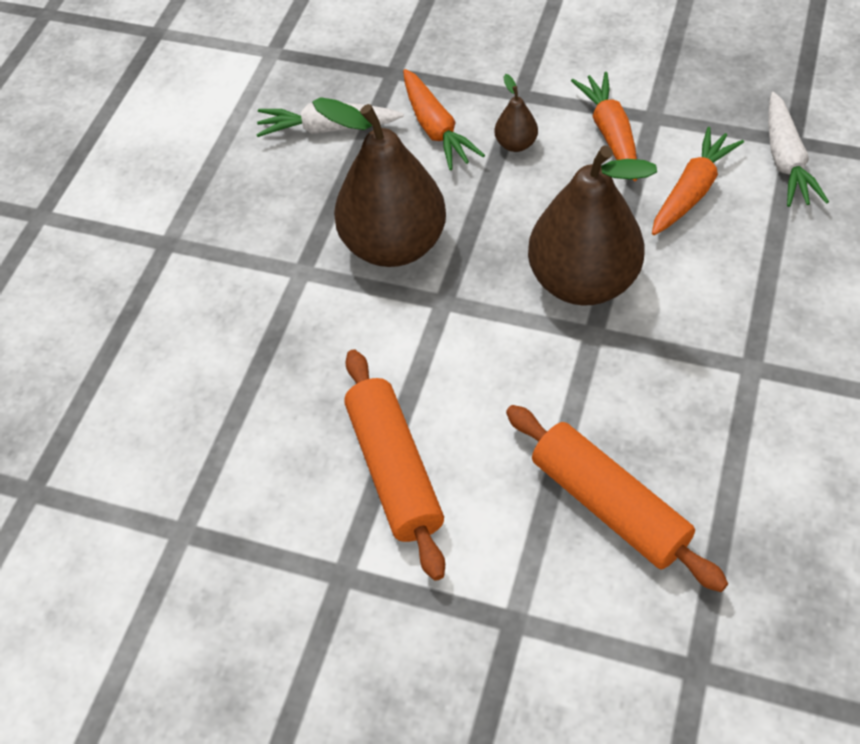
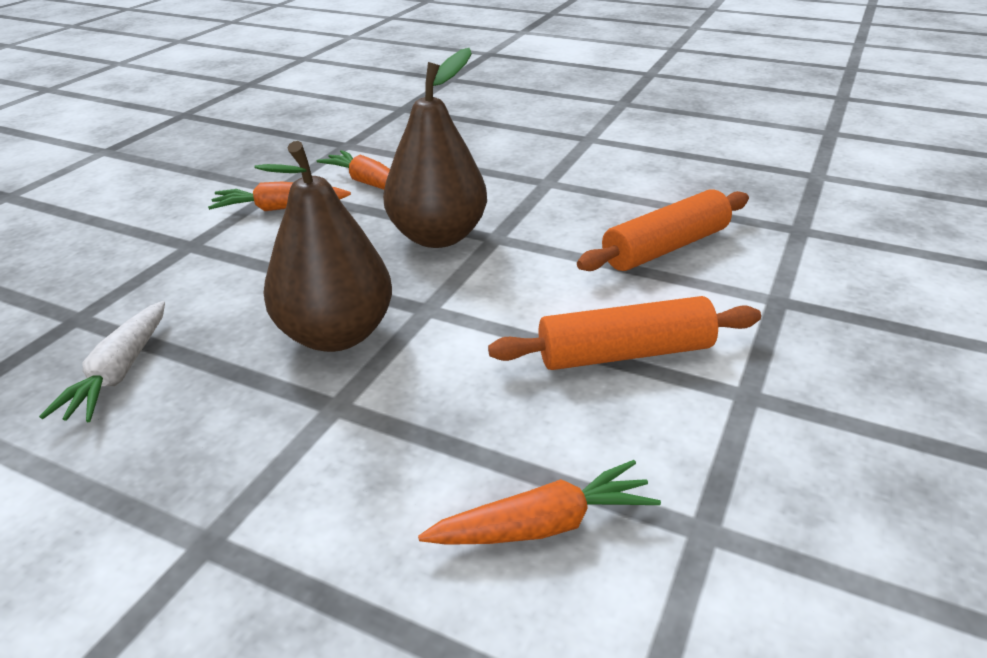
camera: 85 degrees left, 20 degrees down
orange carrot [403,69,485,170] -> orange carrot moved to [418,460,661,545]
brown pear [495,74,538,152] -> none
white carrot [768,92,829,207] -> none

